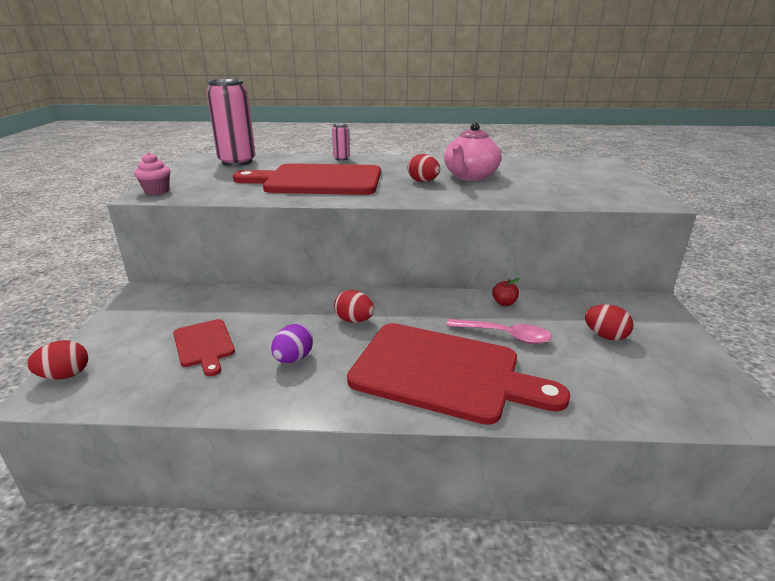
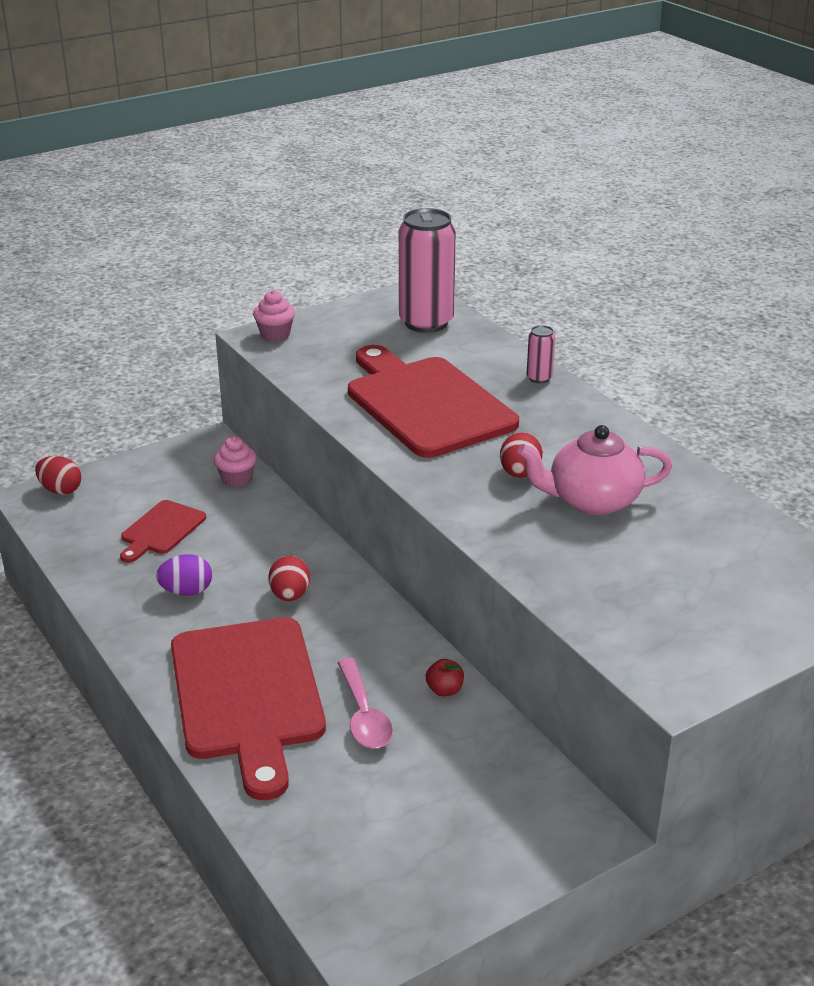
camera: 55 degrees right, 5 degrees up
red egg [585,304,634,341] -> none
none -> pink cupcake [214,436,257,487]

